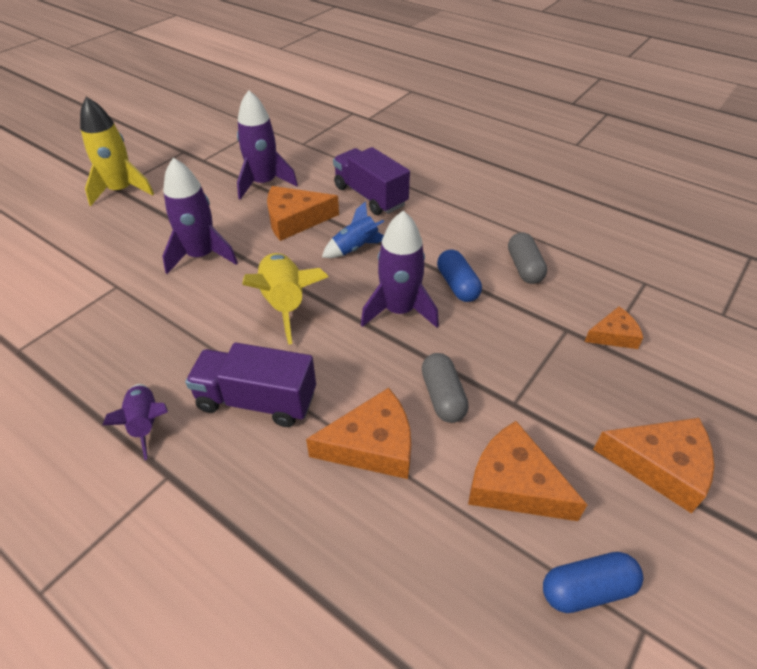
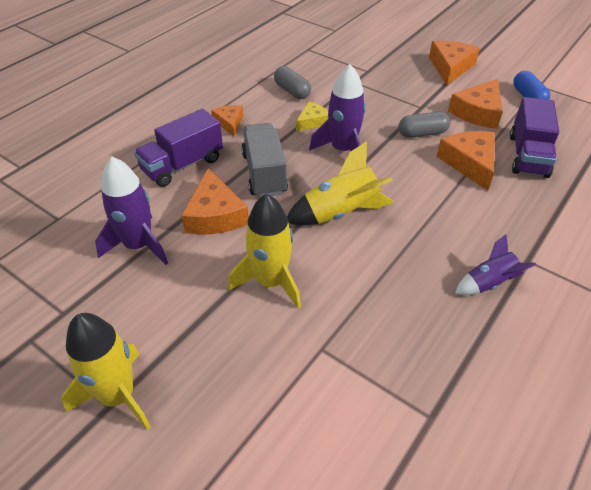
camera: 90 degrees left, 0 degrees up
purple rocket [162,158,238,274] -> yellow rocket [228,193,301,309]
purple truck [185,343,316,427] -> purple truck moved to [510,97,559,178]
blue rocket [322,201,384,258] -> grey truck [241,123,288,197]
blue capsule [437,249,482,302] -> yellow cheese [296,102,328,131]
grey capsule [508,232,547,284] -> grey capsule turned 60 degrees clockwise [274,66,311,99]
orange cheese [585,307,643,349] -> orange cheese moved to [211,105,244,137]

